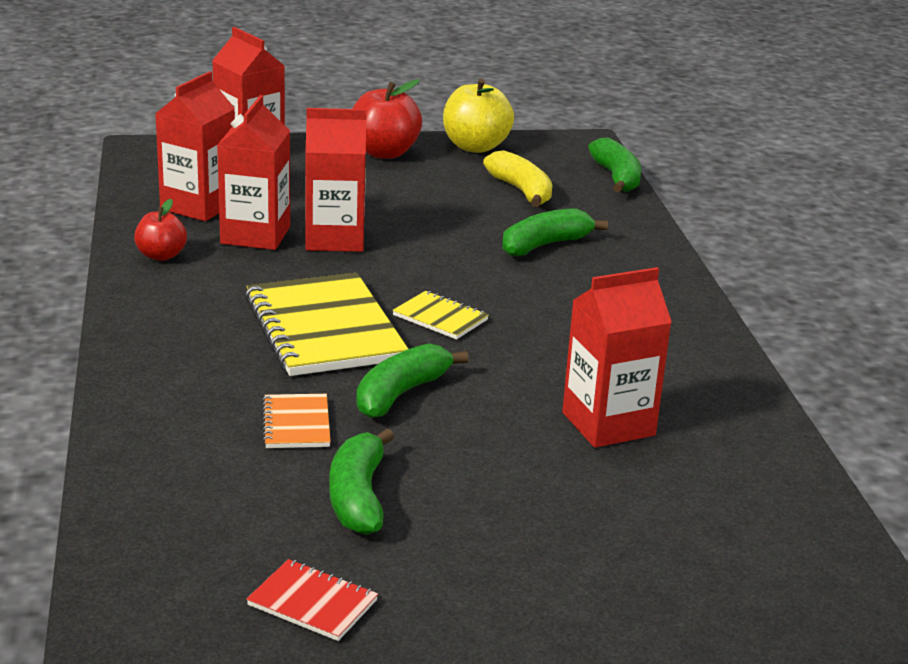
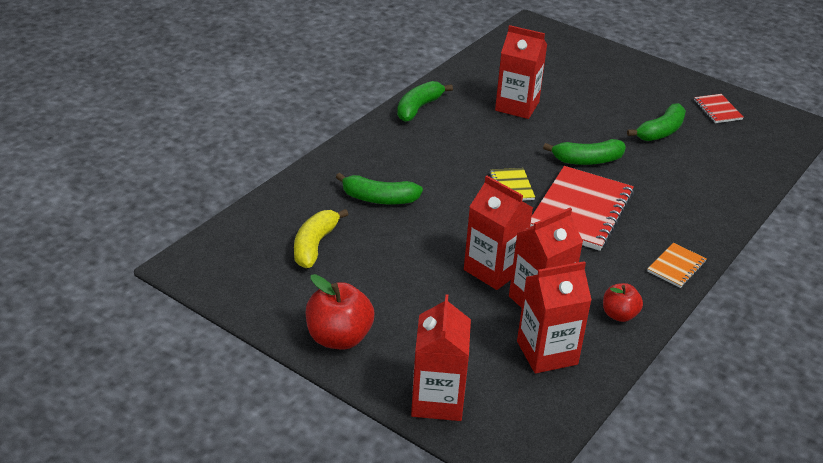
camera: 135 degrees left, 10 degrees up
yellow notebook [245,273,408,376] -> red notebook [530,166,634,251]
orange notebook [262,394,331,448] -> orange notebook moved to [647,243,707,288]
yellow apple [443,79,514,153] -> none
green banana [588,137,641,193] -> green banana moved to [397,81,453,122]

